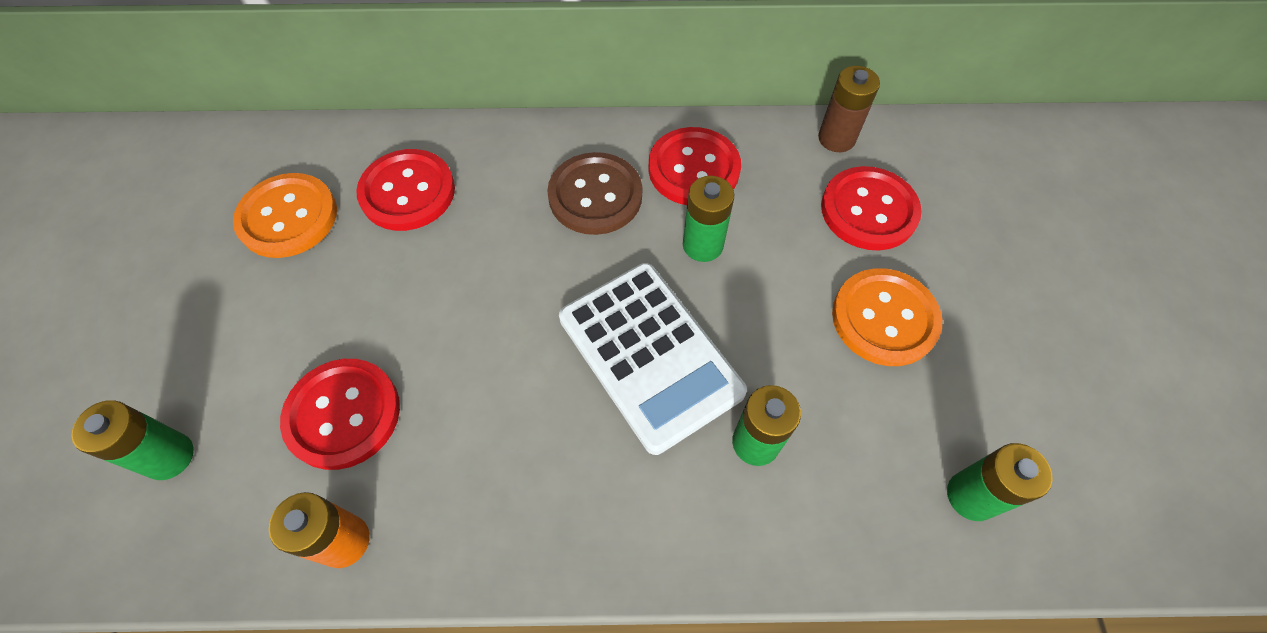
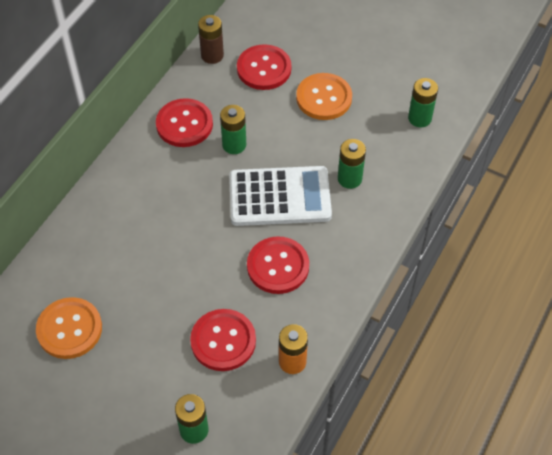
camera: 60 degrees left, 5 degrees down
red button [356,149,455,231] -> red button moved to [247,236,309,294]
brown button [547,152,642,235] -> none

